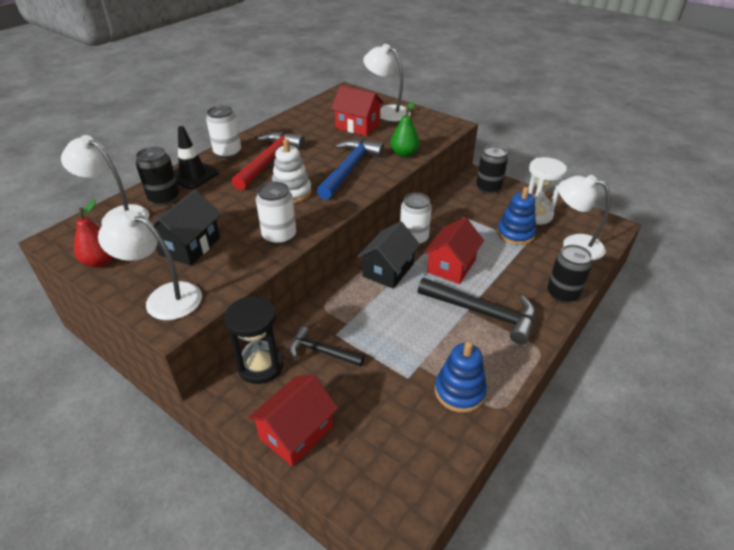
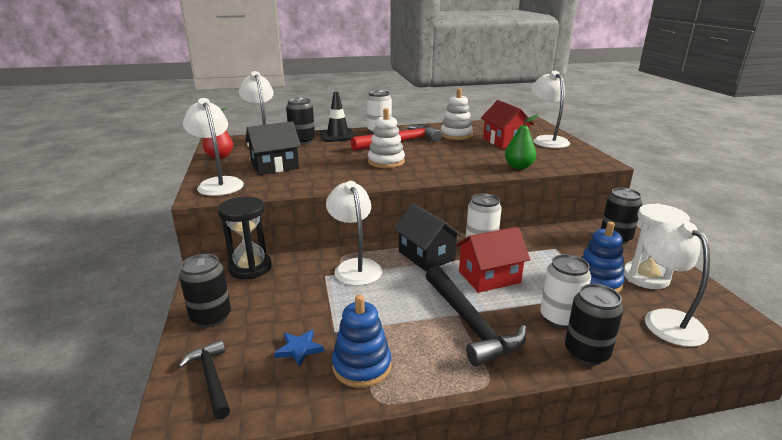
camera: 40 degrees right, 15 degrees down
red house [248,375,338,467] -> black can [179,254,231,328]
white can [256,181,296,245] -> white can moved to [540,254,591,328]
black hammer [290,326,365,366] -> black hammer moved to [178,340,230,419]
blue hammer [317,139,384,200] -> none
black house [357,221,420,289] -> black house turned 75 degrees clockwise [394,203,462,271]
none -> blue star [274,330,324,367]
none -> white lamp [326,181,382,286]
none -> white stacking toy [441,88,473,140]

